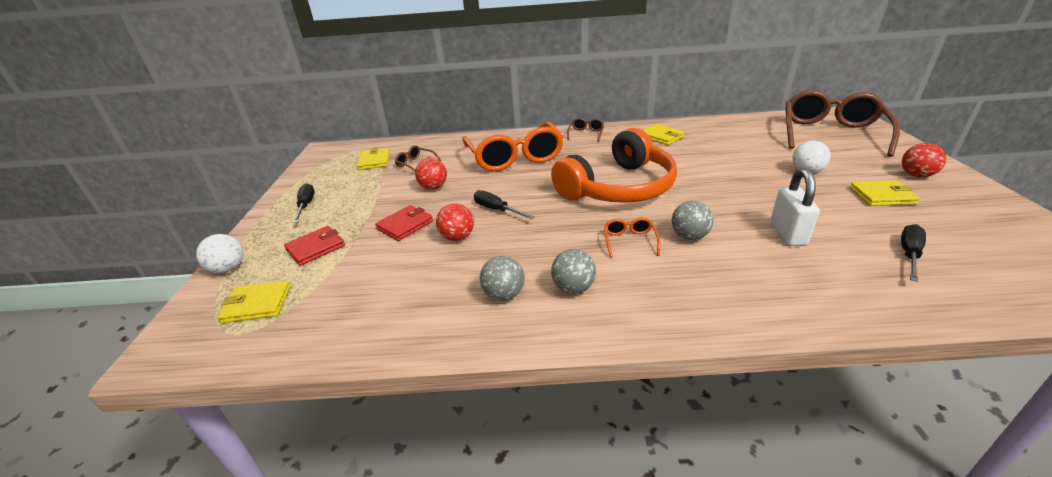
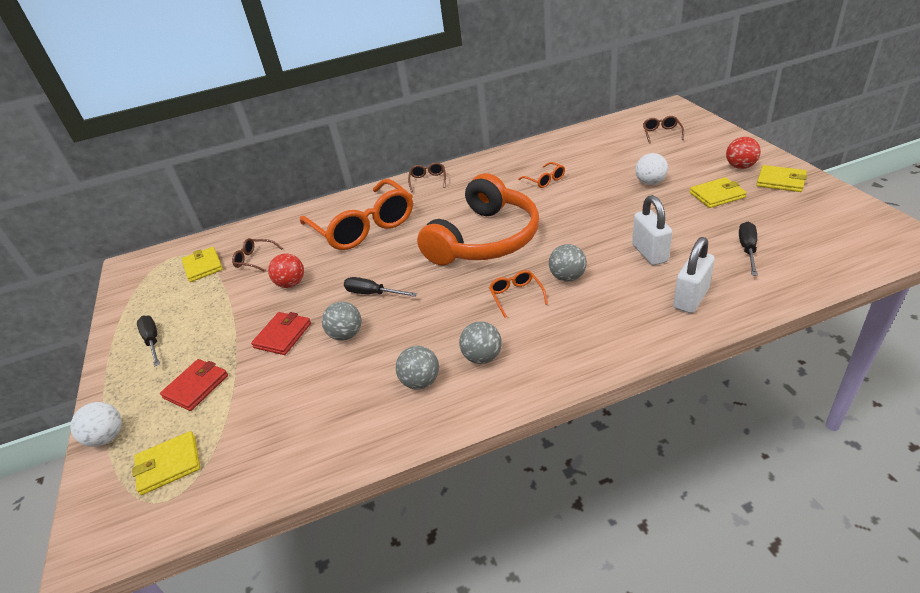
camera: 15 degrees left, 5 degrees up
red ball [436,204,474,241] -> grey ball [322,302,362,341]
yellow wallet [643,124,684,145] -> yellow wallet moved to [756,165,807,192]
brown glasses [785,90,900,157] -> brown glasses [643,116,684,144], size x0.40
none -> orange glasses [518,162,565,188]
none -> white padlock [673,237,715,313]

